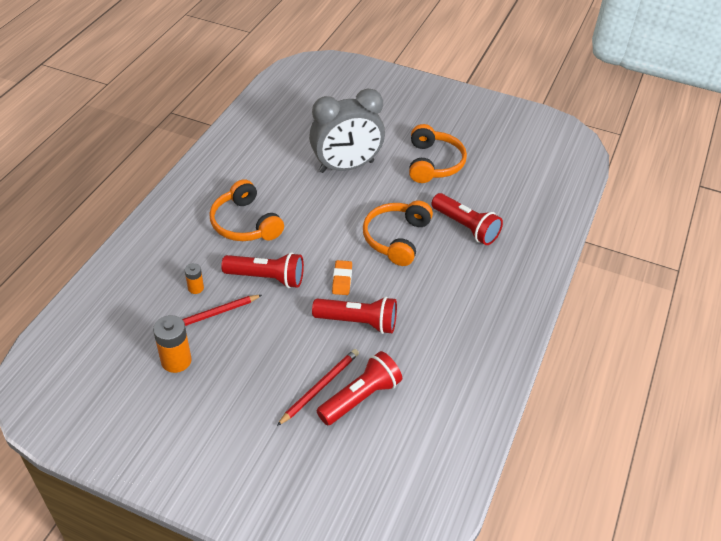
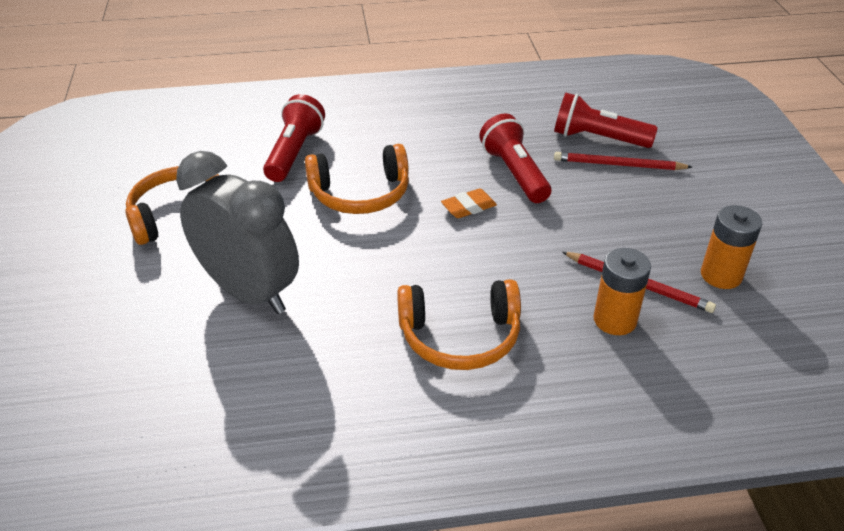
camera: 120 degrees left, 5 degrees down
orange battery [185,263,204,294] -> orange battery [594,248,651,335], size x1.77
orange headphones [210,179,284,241] -> orange headphones turned 60 degrees clockwise [397,279,521,370]
red flashlight [221,252,304,288] -> none

